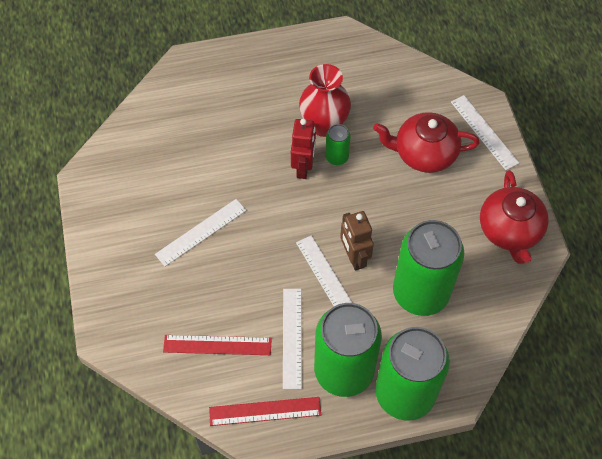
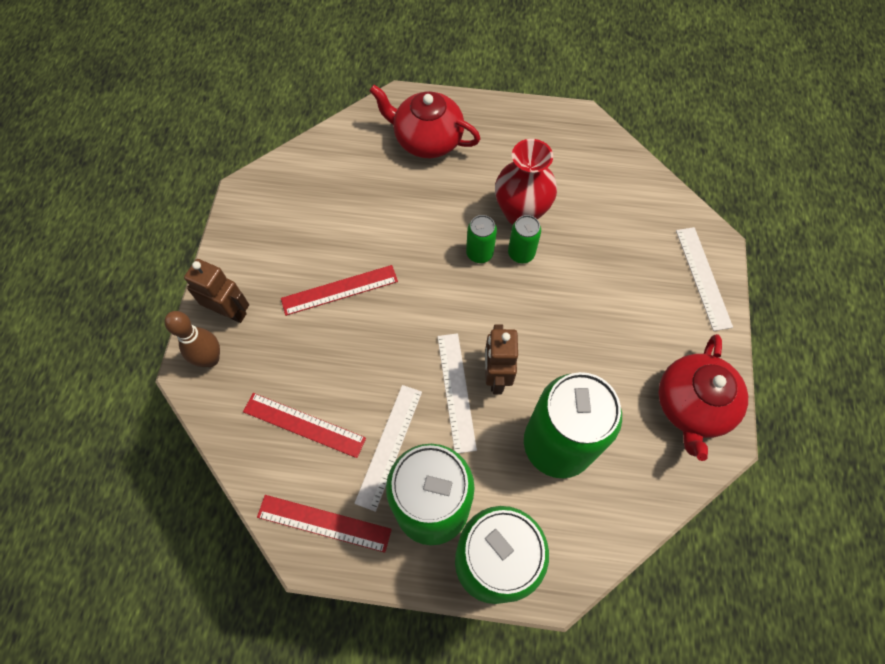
camera: 20 degrees right, 5 degrees up
white ruler [155,199,246,266] -> red ruler [281,265,398,316]
red robot [291,119,316,179] -> green can [466,215,497,263]
red teapot [373,112,480,173] -> red teapot moved to [369,85,480,158]
none -> brown bowling pin [164,311,220,367]
none -> brown robot [184,259,249,323]

